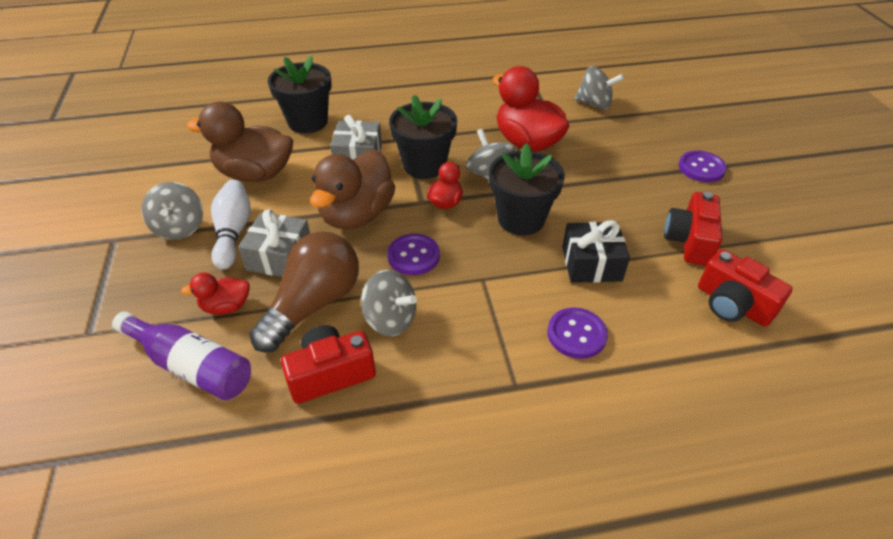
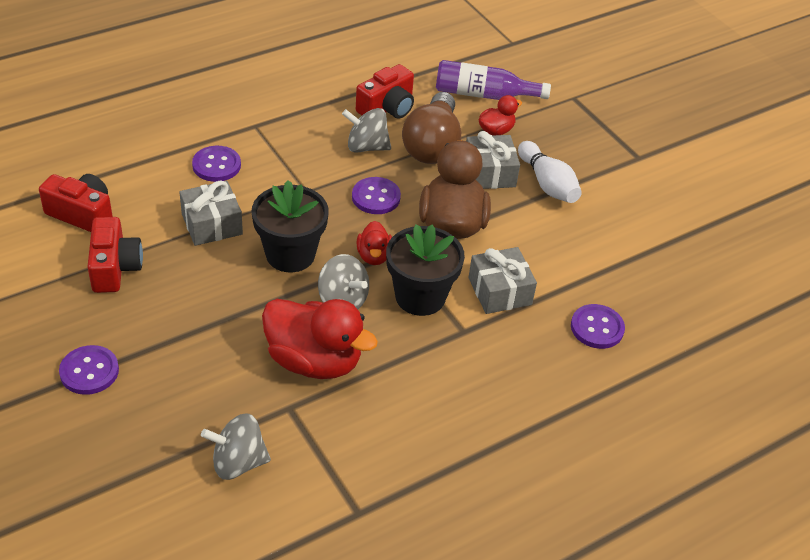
camera: 155 degrees right, 0 degrees up
grey spinning top [141,182,203,240] -> none
brown duck [187,102,293,182] -> none
black flower pot [268,55,332,133] -> purple button [571,304,625,349]
black gift [562,220,630,283] -> grey gift [179,181,243,246]

